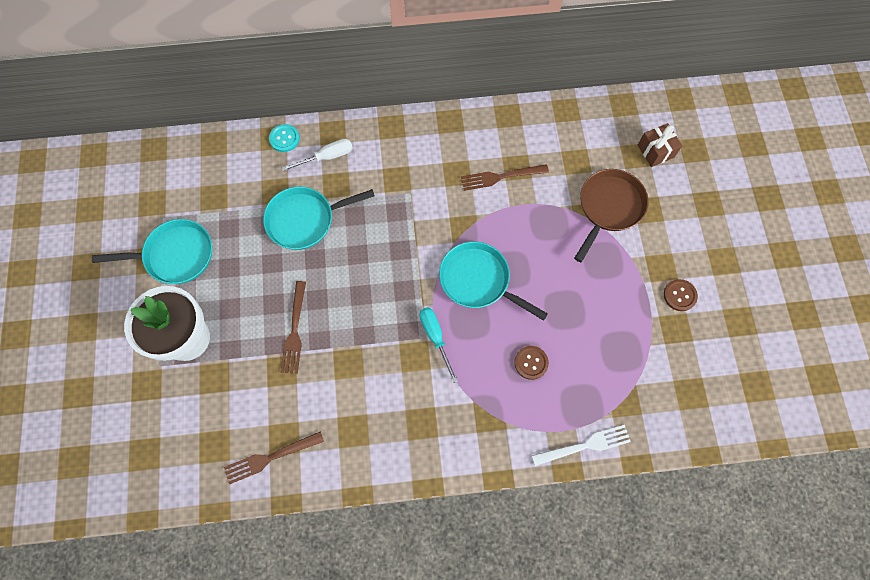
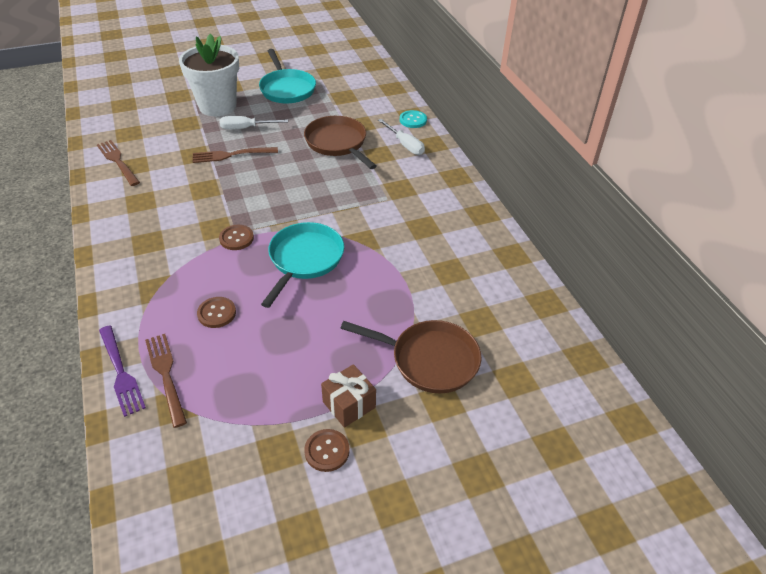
camera: 75 degrees right, 25 degrees down
turquoise pan [263,186,375,250] -> brown pan [304,116,376,169]
turquoise screwdriver [420,307,458,383] -> brown button [219,225,254,250]
brown fork [461,164,549,191] -> brown fork moved to [145,334,187,428]
white fork [532,425,631,466] -> purple fork [99,325,146,417]
brown gift [638,123,682,167] -> brown gift moved to [321,364,376,428]
none -> white screwdriver [220,116,288,130]

